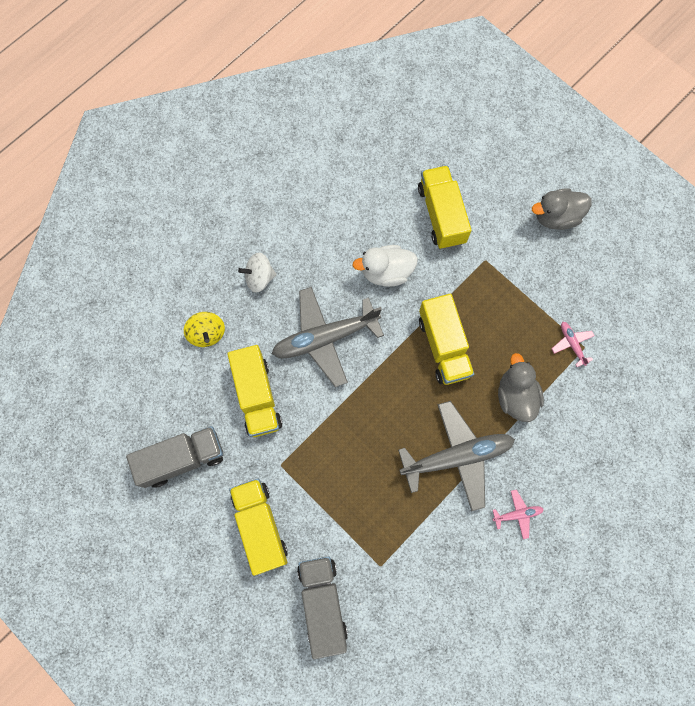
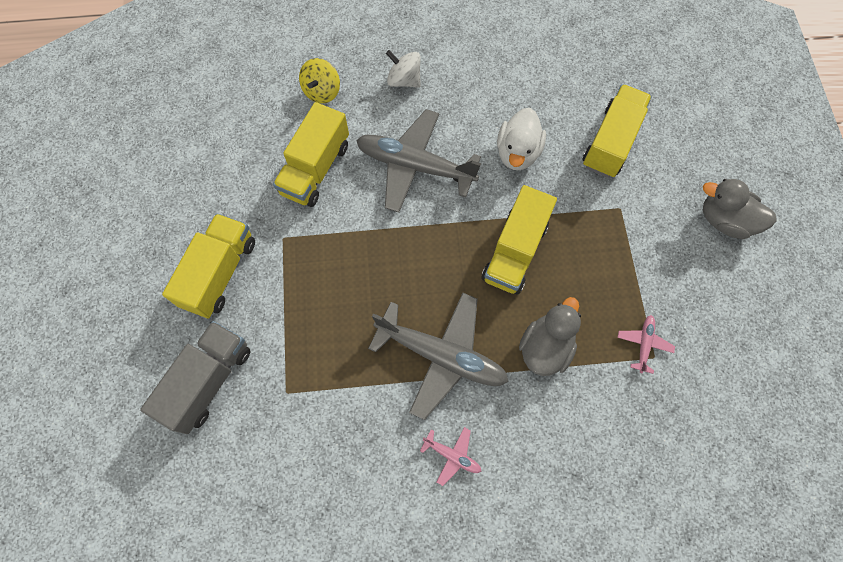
camera: 40 degrees right, 5 degrees down
grey truck [126,426,223,488] -> none
white duck [352,245,418,287] -> white duck turned 105 degrees counterclockwise [497,108,546,170]

